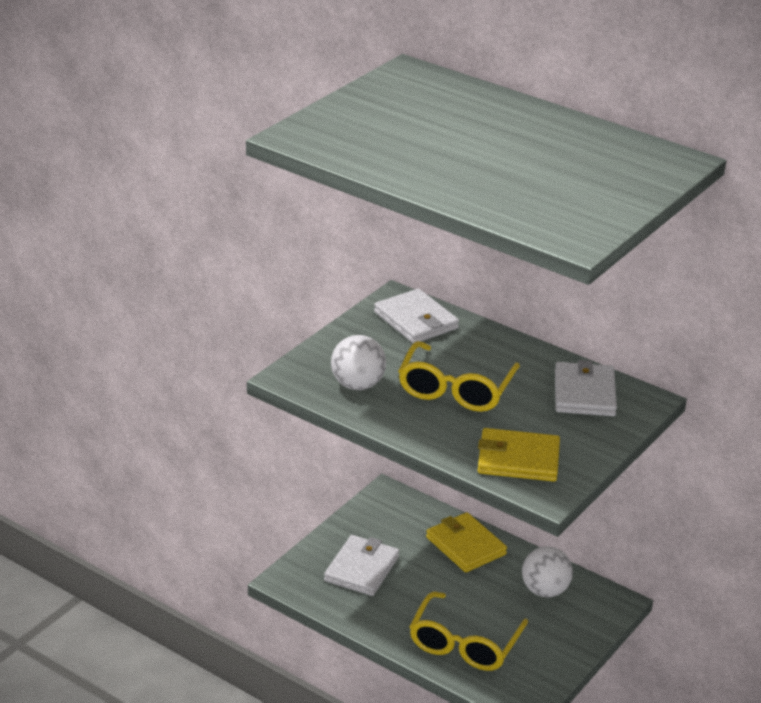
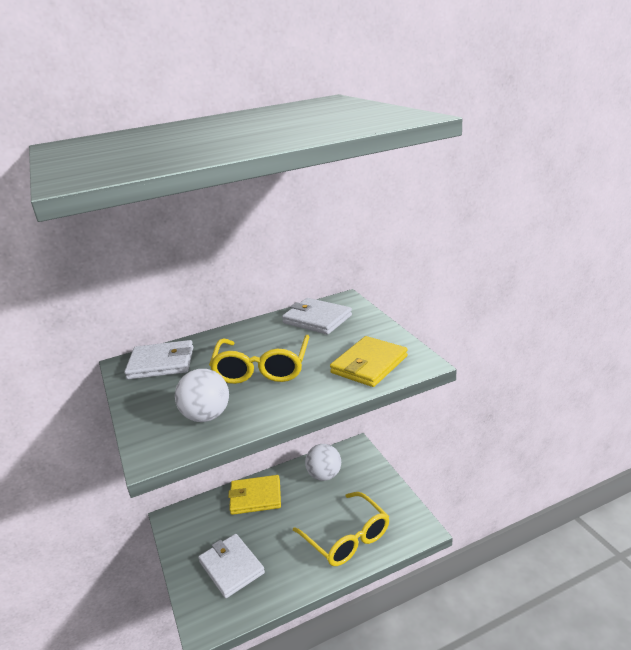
camera: 55 degrees left, 5 degrees down
yellow glasses [398,341,520,412] -> yellow glasses turned 45 degrees clockwise [209,335,309,384]

